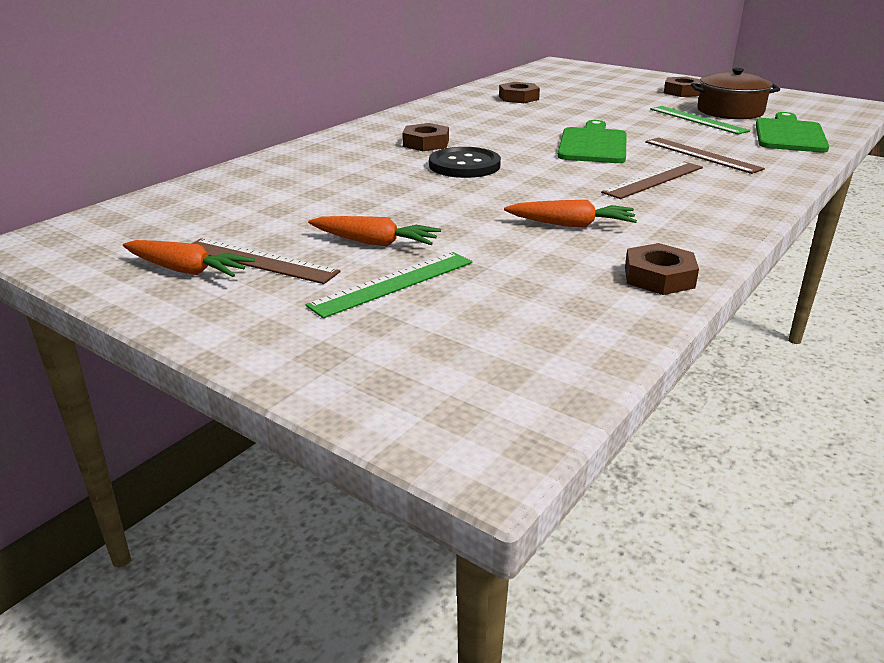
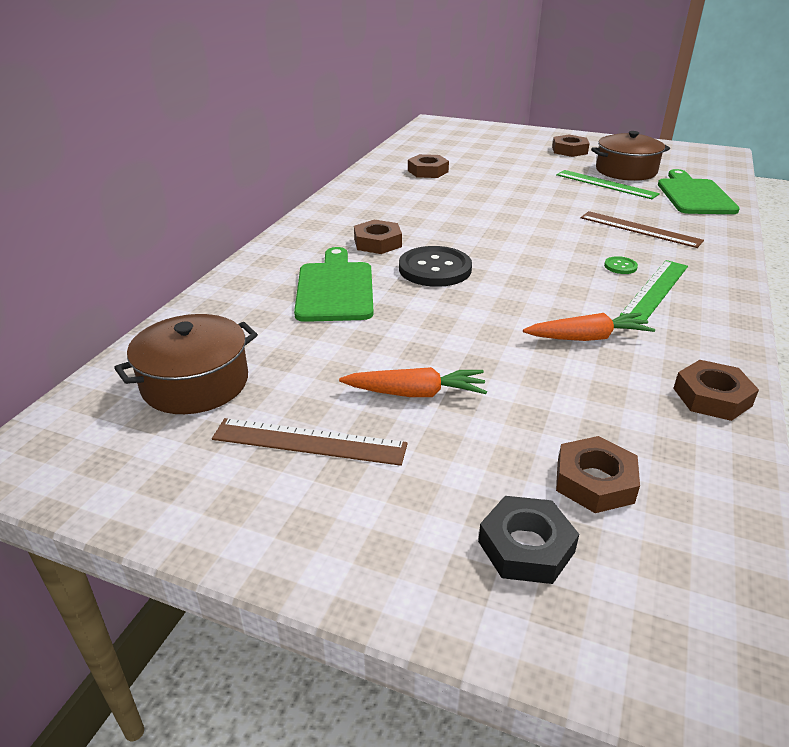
camera: 15 degrees left, 5 degrees up
orange carrot [123,240,255,277] -> none
green ruler [306,252,472,318] -> green ruler moved to [620,260,688,320]
green cutting board [557,120,627,163] -> green cutting board moved to [294,247,374,322]
brown ruler [601,161,703,199] -> green button [604,256,638,274]
none -> brown pot [114,314,258,414]
none -> black nut [478,496,579,584]
none -> brown nut [556,436,640,513]

